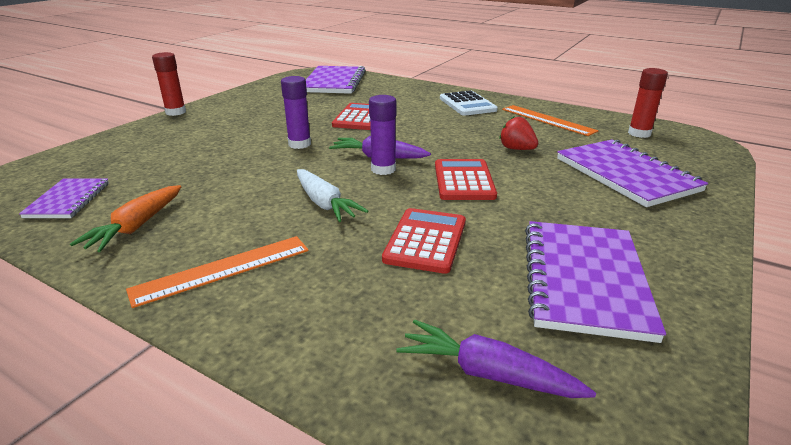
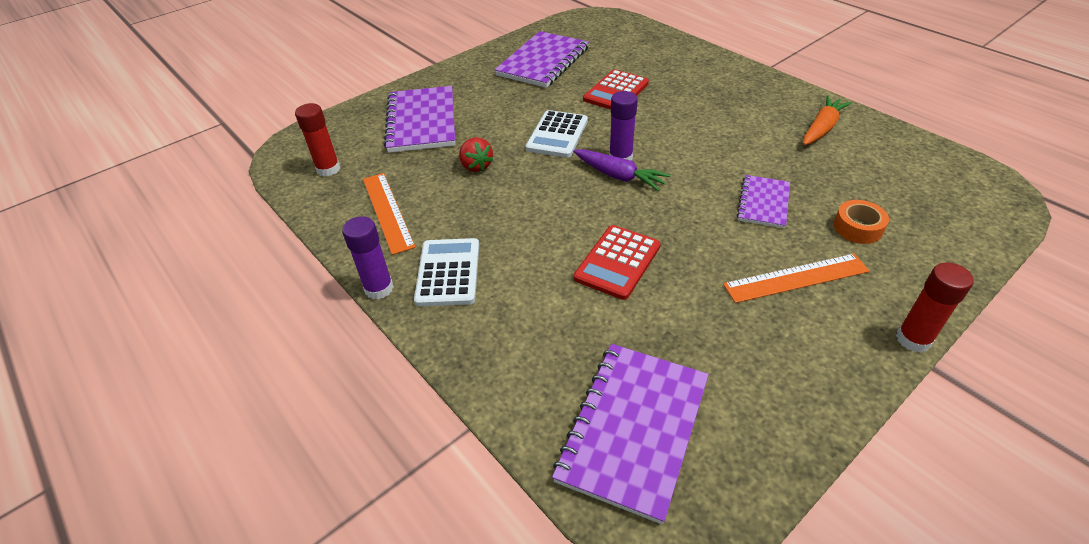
camera: 160 degrees left, 15 degrees up
purple notebook [19,179,109,218] -> purple notebook moved to [737,175,790,228]
orange ruler [126,236,309,308] -> orange ruler moved to [723,254,870,303]
purple glue stick [281,76,311,149] -> purple glue stick moved to [342,216,394,300]
white carrot [297,169,368,222] -> none
purple carrot [396,319,596,398] -> none
red calculator [435,159,497,200] -> white calculator [526,110,588,158]
none -> orange tape [833,200,889,244]

